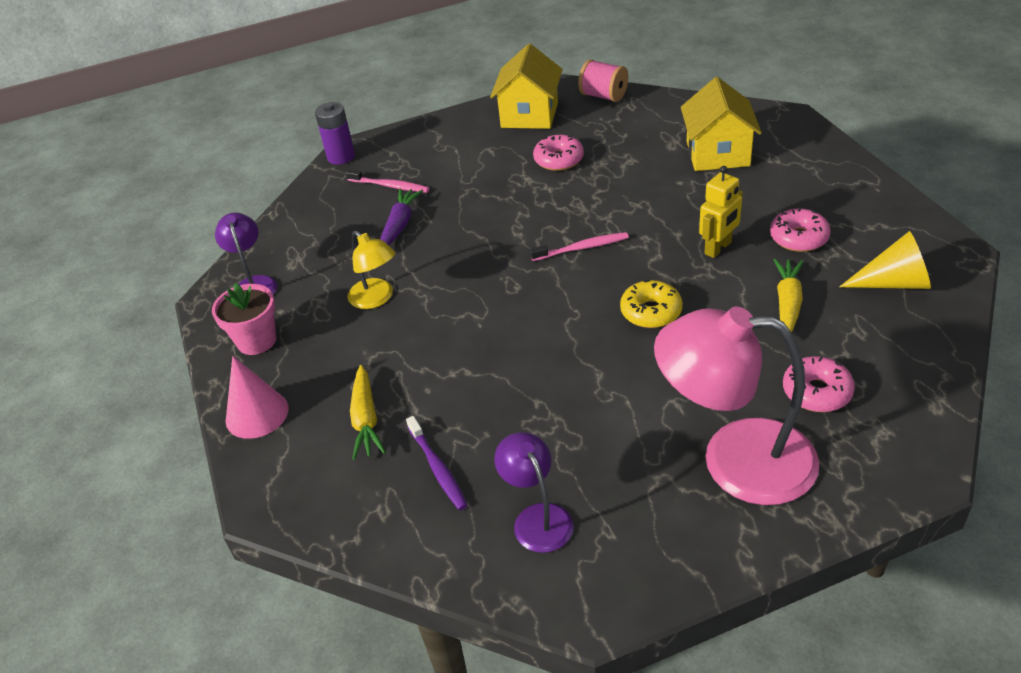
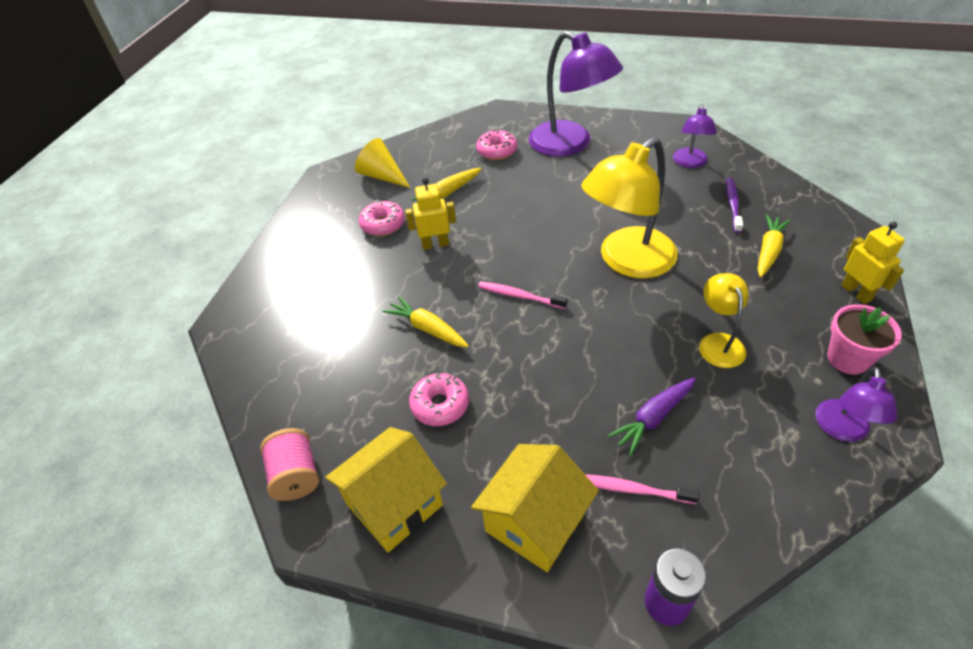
camera: 145 degrees left, 5 degrees up
pink cone [226,356,289,439] -> yellow robot [841,222,905,304]
pink toothbrush [346,169,429,193] -> pink toothbrush turned 45 degrees counterclockwise [585,474,700,504]
yellow donut [620,279,683,328] -> none
pink lamp [654,306,819,505] -> purple lamp [528,31,623,157]
yellow house [681,77,762,171] -> yellow house moved to [471,444,599,572]
none -> yellow carrot [382,296,469,347]
none -> yellow lamp [581,138,678,279]

